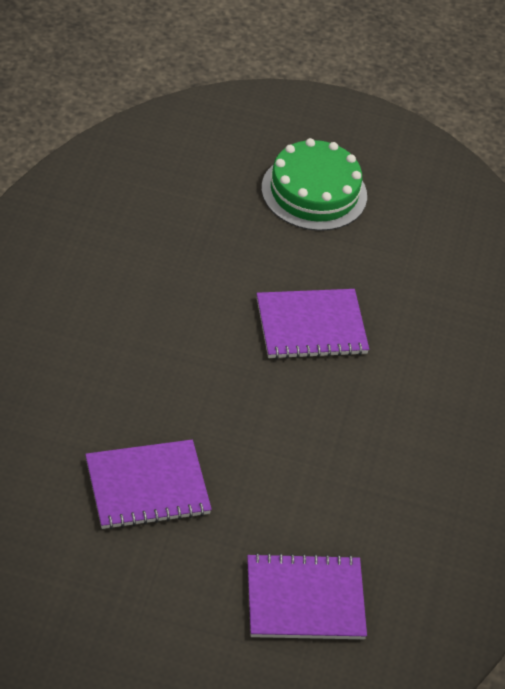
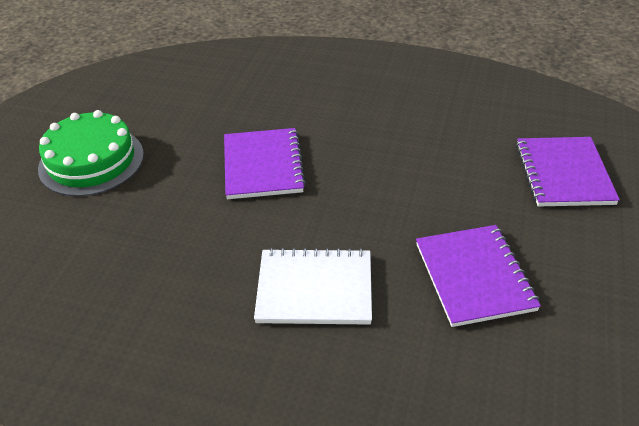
camera: 80 degrees left, 5 degrees down
none -> white notebook [254,248,372,325]

